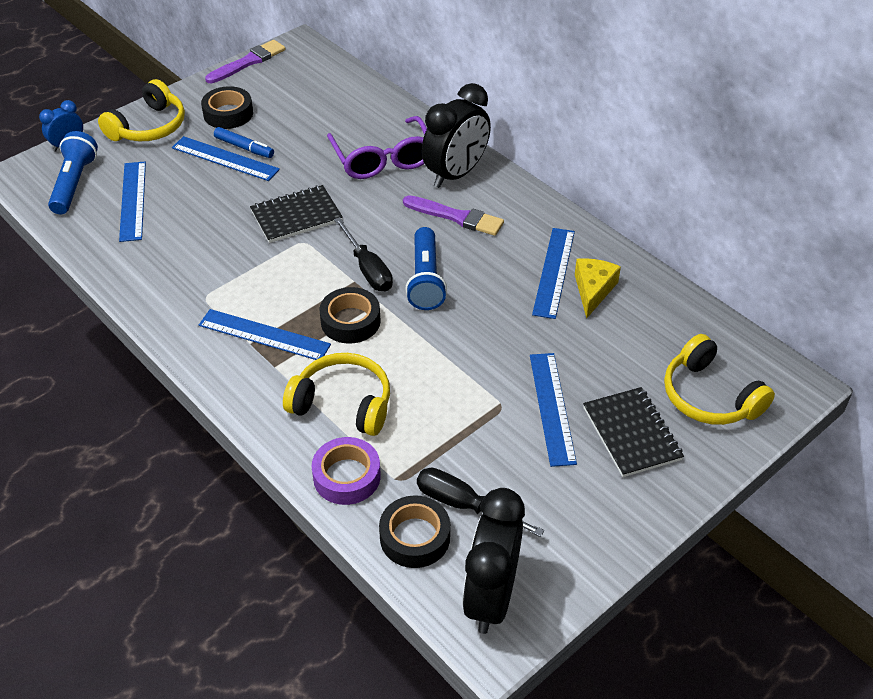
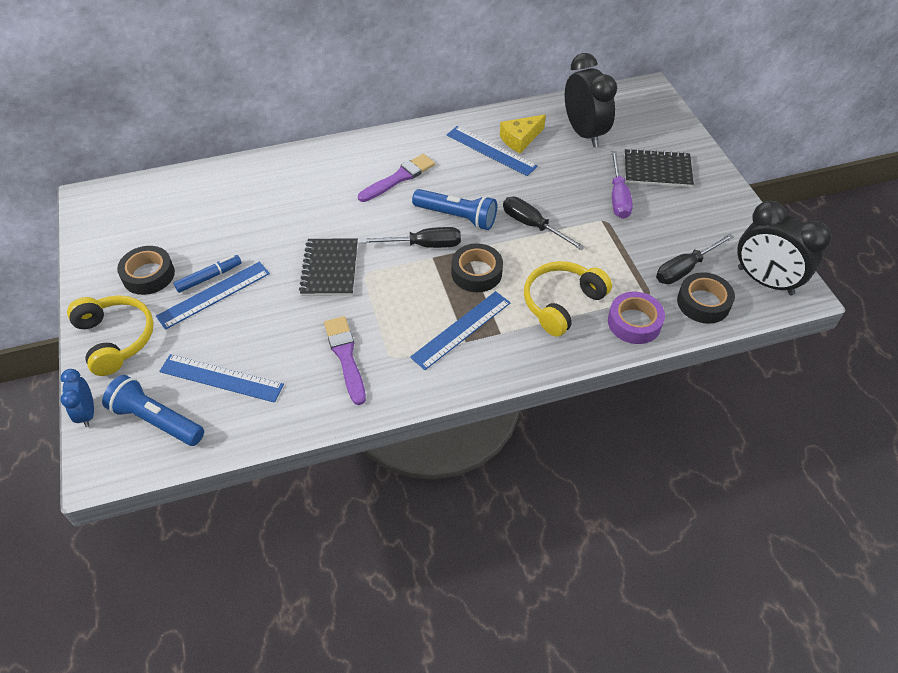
camera: 65 degrees left, 5 degrees up
purple brush [205,40,285,84] -> purple brush moved to [324,316,366,405]
purple glasses [327,116,427,179] -> none
black clock [422,83,491,188] -> black clock moved to [565,53,617,147]
blue ruler [530,353,577,467] -> purple screwdriver [611,151,633,219]
yellow cheese [575,258,621,318] -> yellow cheese turned 75 degrees counterclockwise [500,115,546,154]
yellow headphones [664,334,775,425] -> none
none -> black screwdriver [503,197,585,250]

